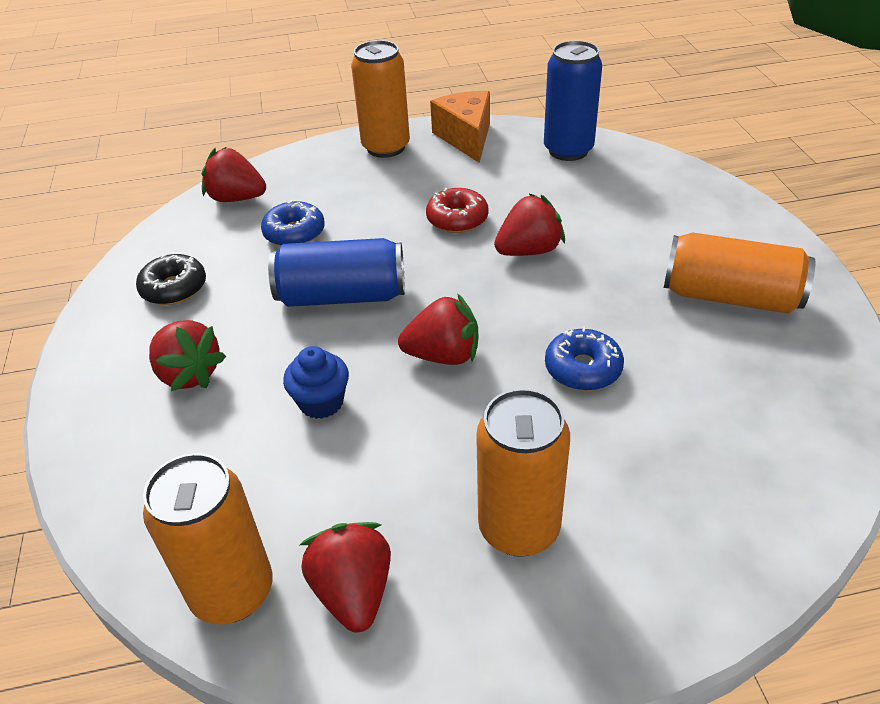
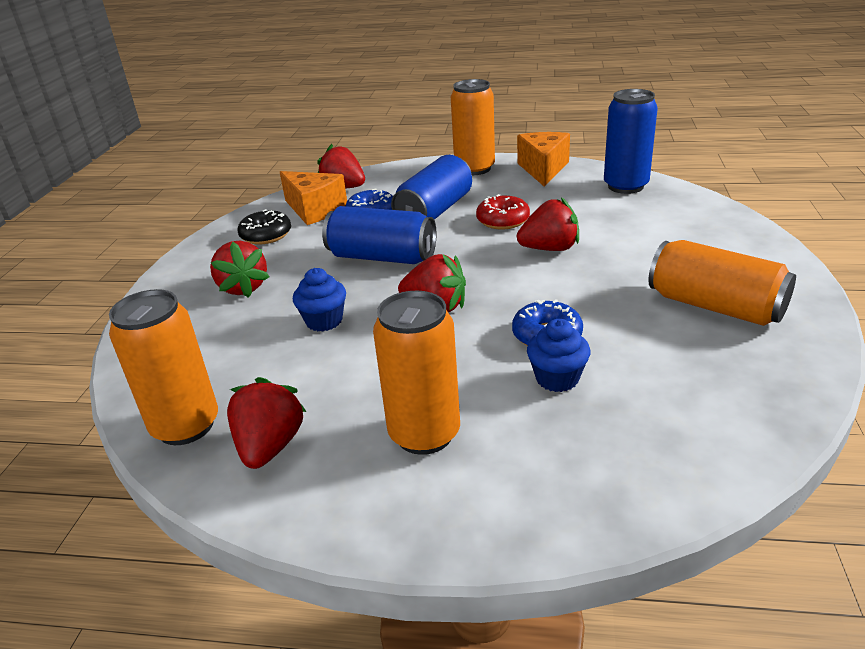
camera: 20 degrees right, 10 degrees down
none -> orange cheese [280,171,347,225]
none -> blue can [391,155,472,220]
none -> blue cupcake [527,319,590,392]

